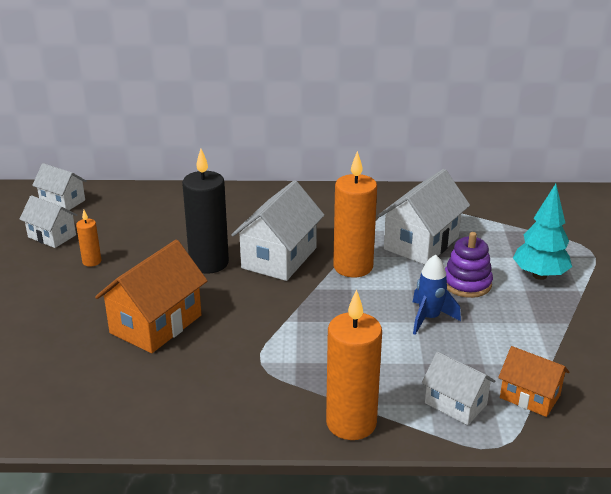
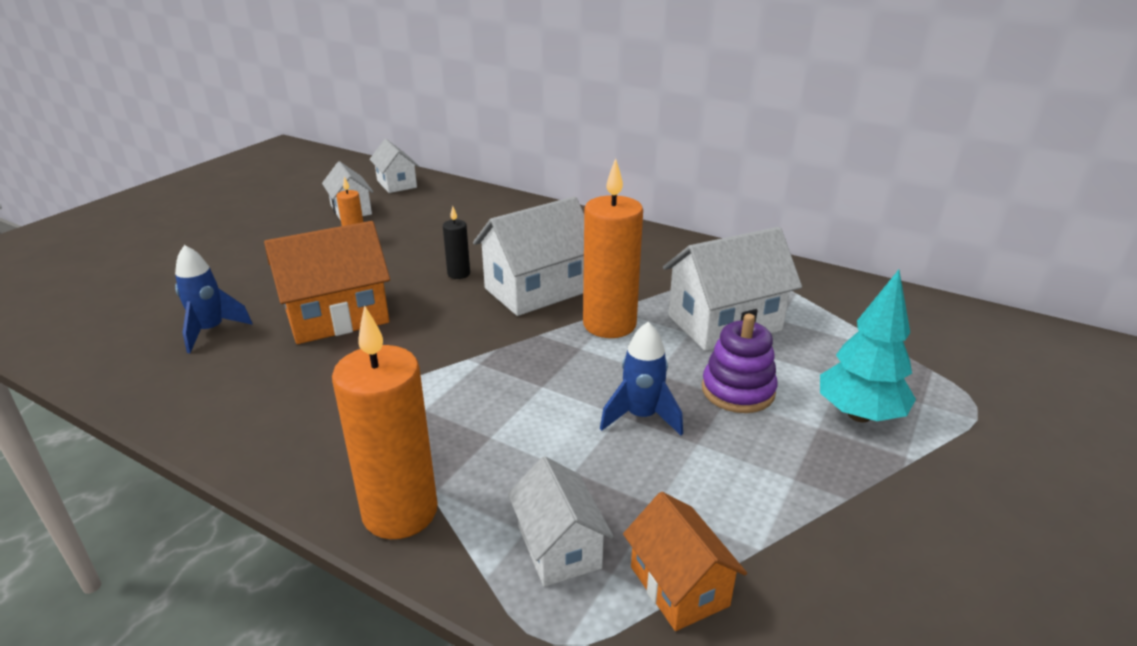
camera: 30 degrees right, 0 degrees up
black candle [182,149,229,274] -> black candle [443,206,470,279], size x0.48
none -> blue rocket [175,245,253,353]

